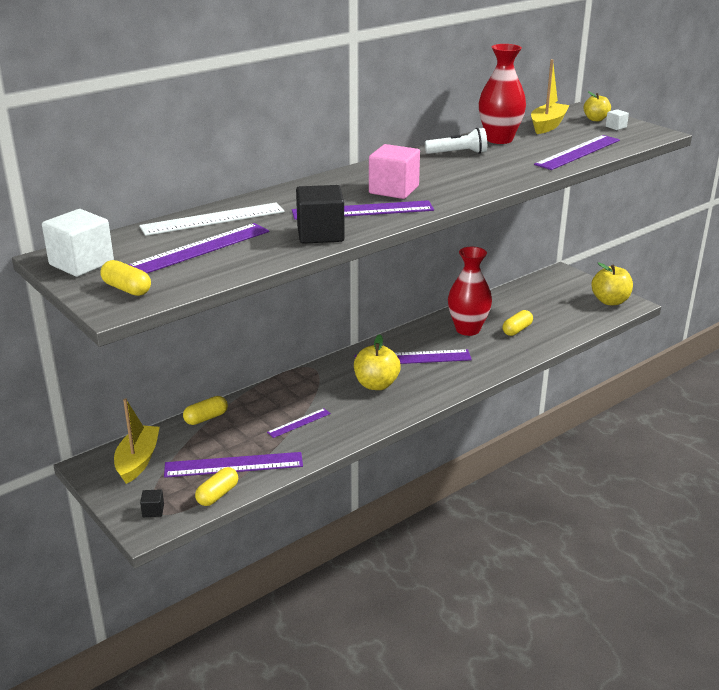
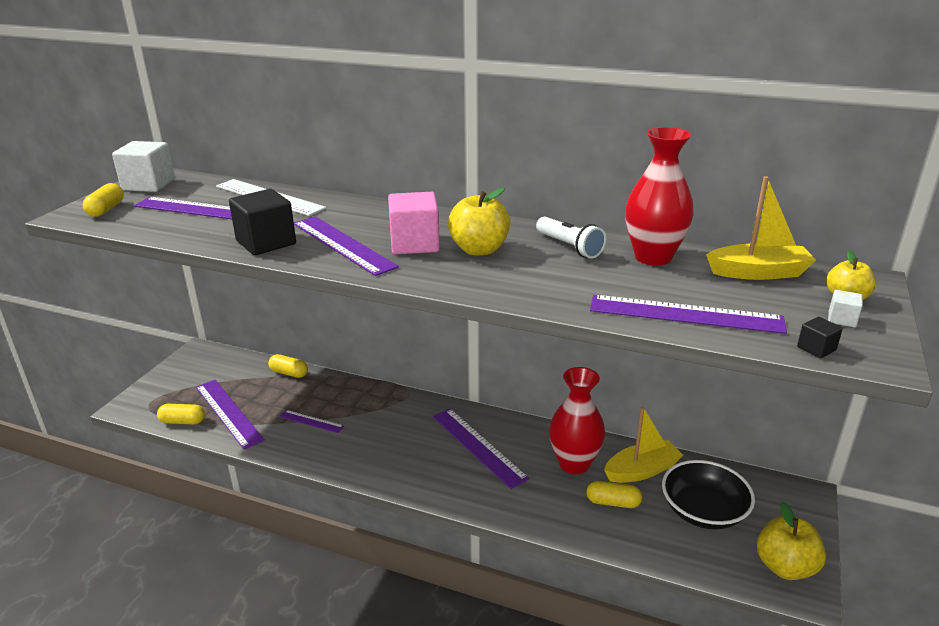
camera: 60 degrees right, 0 degrees up
yellow boat [114,398,160,484] -> yellow boat moved to [604,406,683,483]
black cube [140,489,164,517] -> black cube moved to [797,317,843,358]
yellow apple [354,334,401,390] -> yellow apple moved to [448,188,510,256]
none -> black bowl [662,460,755,530]

